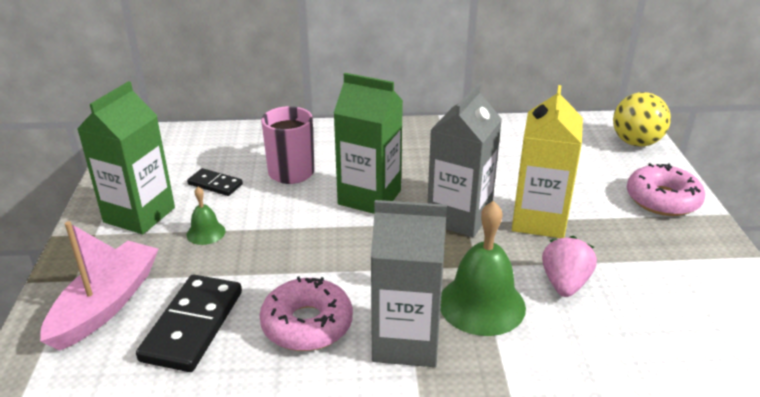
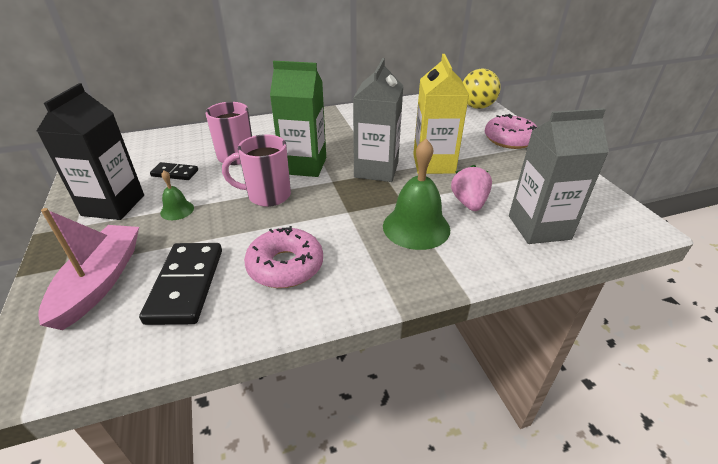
camera: 15 degrees left, 5 degrees up
green carton [77,81,175,234] -> black carton [37,83,144,220]
grey carton [371,200,447,367] -> grey carton moved to [509,108,609,244]
none -> pink mug [222,134,291,207]

